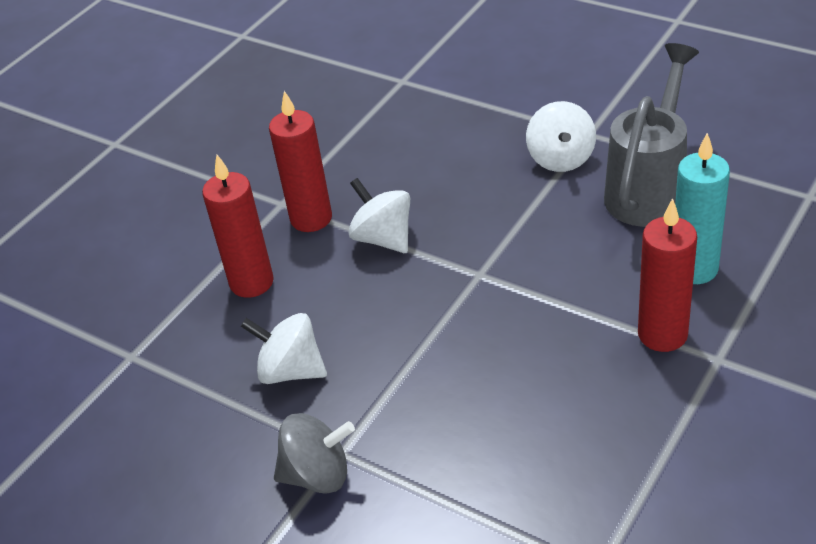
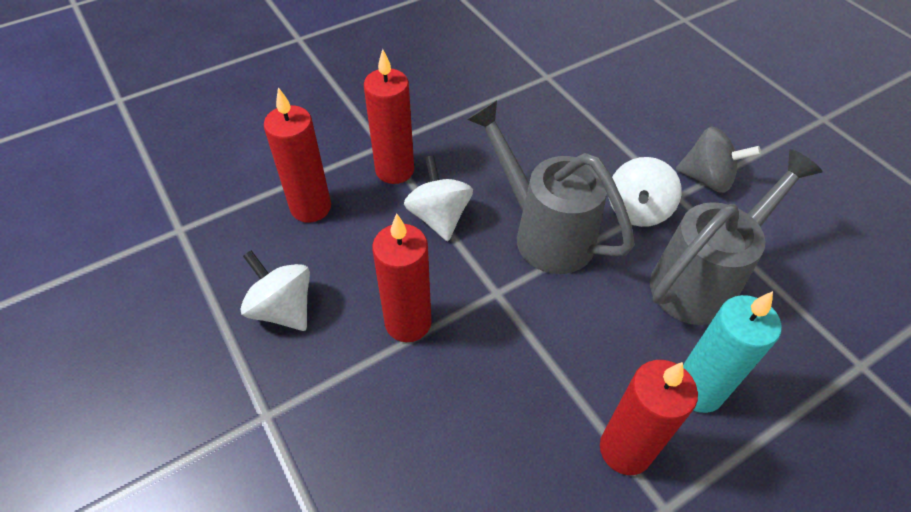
camera: 20 degrees right, 10 degrees up
grey spinning top [274,413,355,494] -> grey spinning top moved to [676,127,761,193]
none -> red candle [372,213,431,342]
none -> grey watering can [467,100,635,274]

